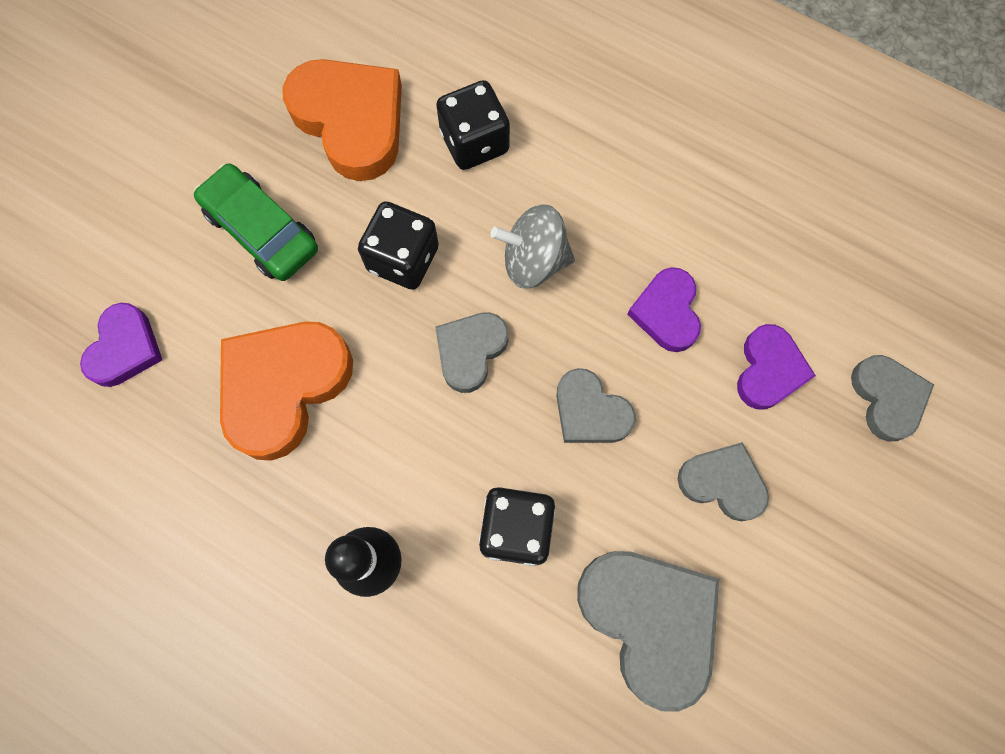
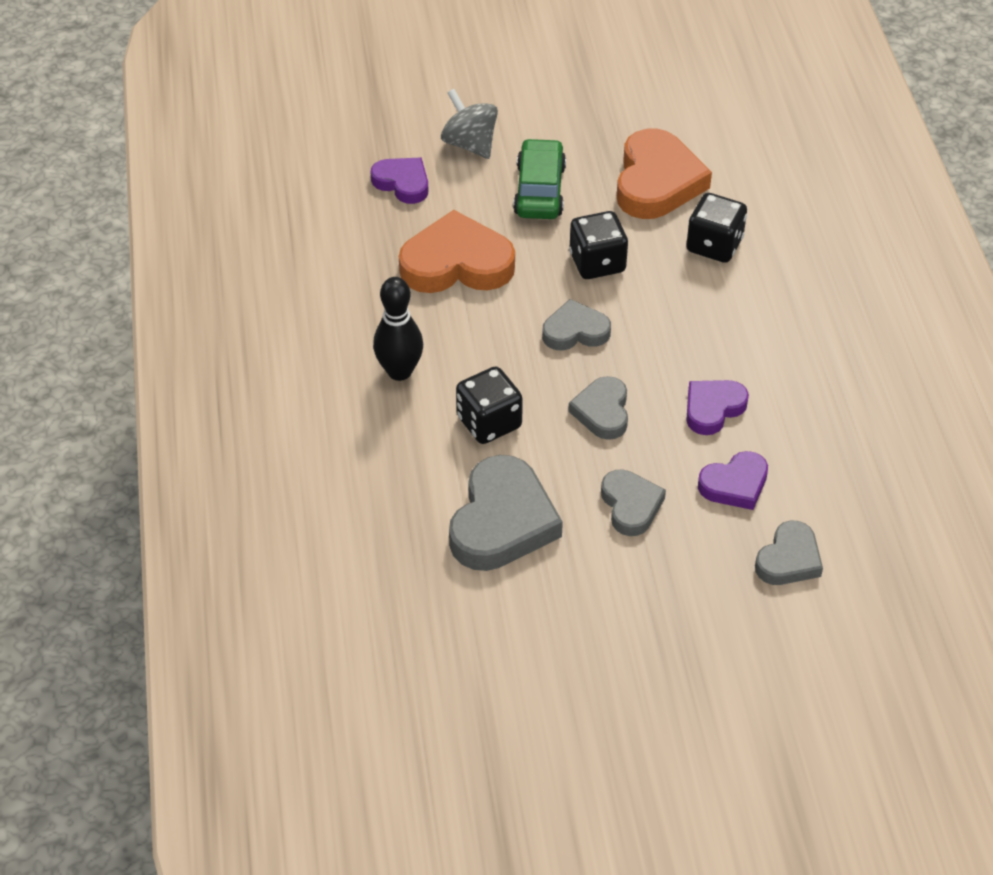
camera: 50 degrees right, 25 degrees down
purple heart [80,303,162,387] -> purple heart turned 120 degrees counterclockwise [371,158,429,204]
grey spinning top [490,204,575,289] -> grey spinning top moved to [441,89,498,159]

